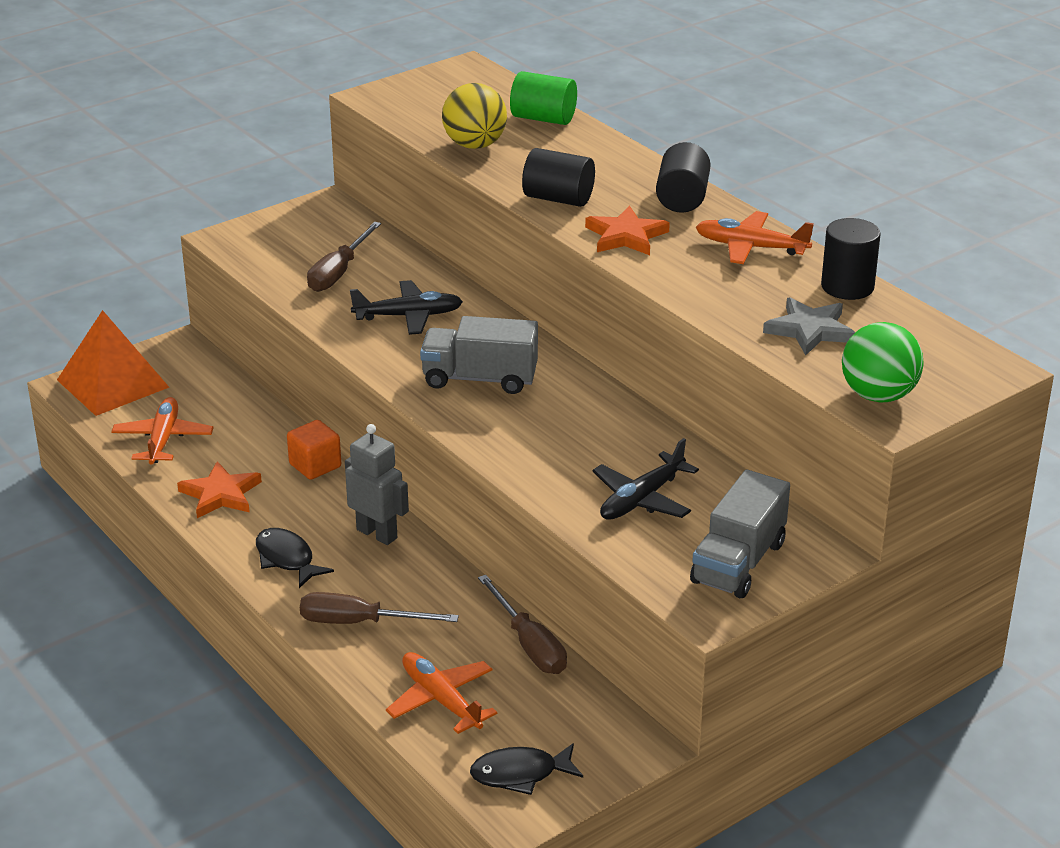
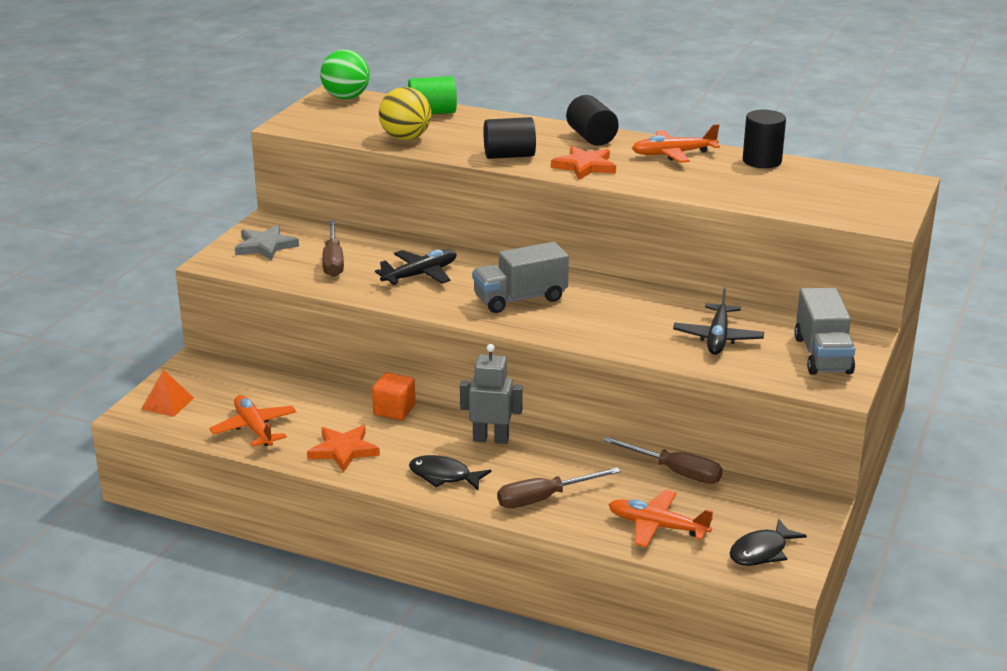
camera: 30 degrees left, 5 degrees down
orange pyramid [57,310,169,416] -> orange pyramid [141,369,194,417], size x0.52
grey star [763,297,855,355] -> grey star moved to [235,225,299,261]
green ball [842,322,924,403] -> green ball moved to [320,49,370,99]

